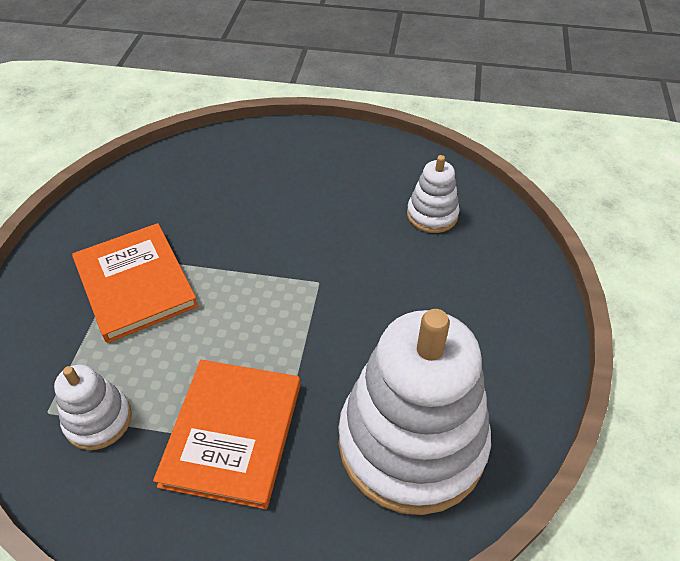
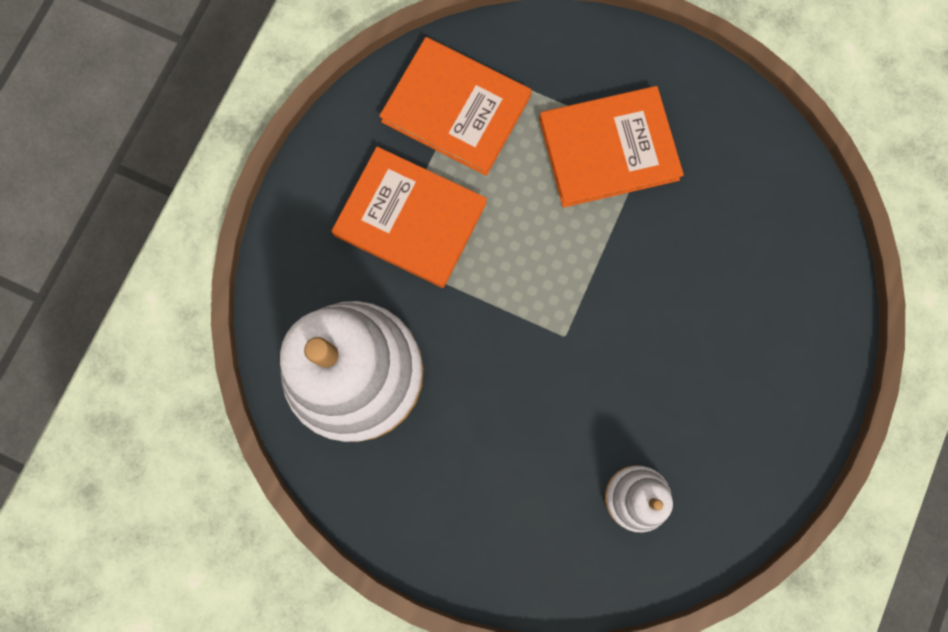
camera: 105 degrees right, 30 degrees up
white stacking toy [54,365,132,450] -> orange book [379,37,532,176]

